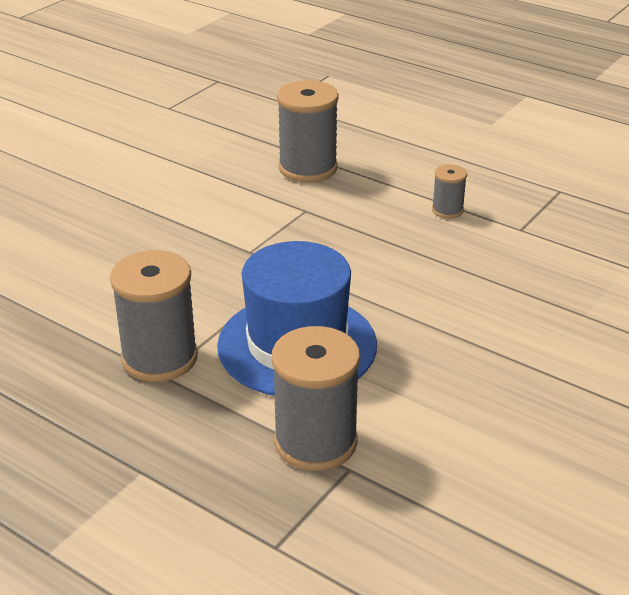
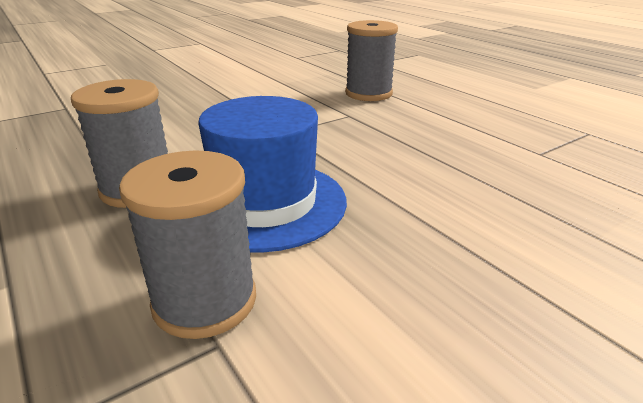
camera: 20 degrees right, 5 degrees down
grey spool [432,164,467,218] -> none

